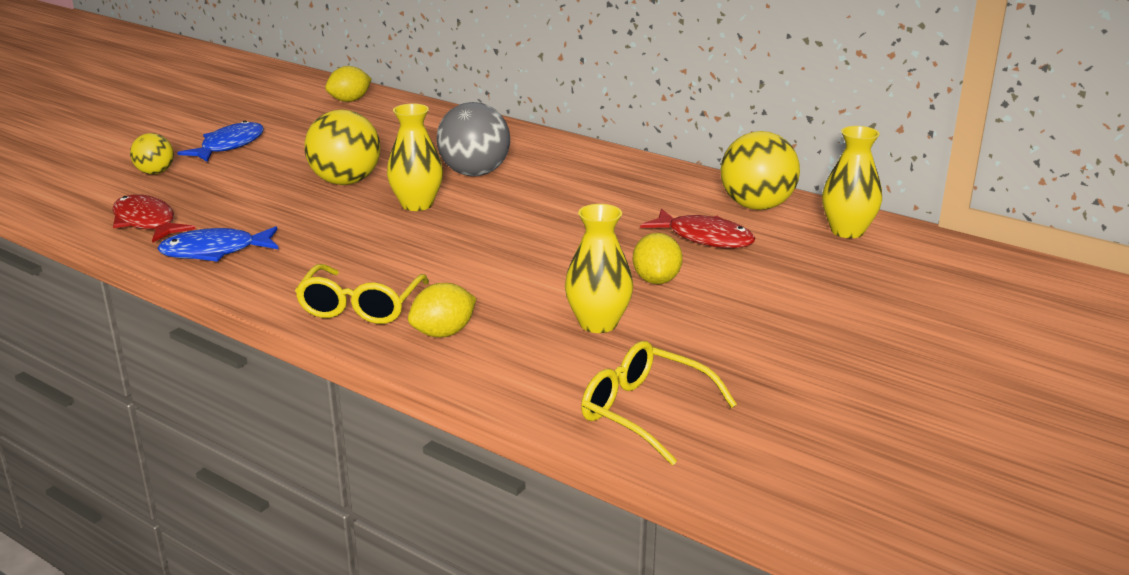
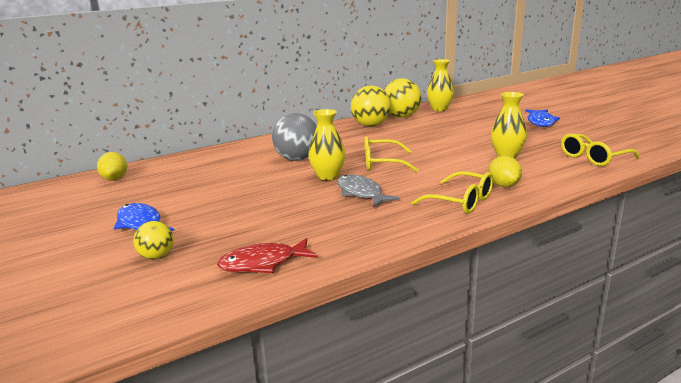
camera: 65 degrees left, 5 degrees down
blue fish [157,226,279,262] -> blue fish moved to [525,109,560,127]
yellow ball [304,109,380,185] -> yellow ball moved to [351,86,391,127]
yellow lemon [633,233,683,284] -> none
red fish [640,208,755,248] -> none
none -> grey fish [337,175,400,208]
none -> yellow glasses [365,136,418,172]

